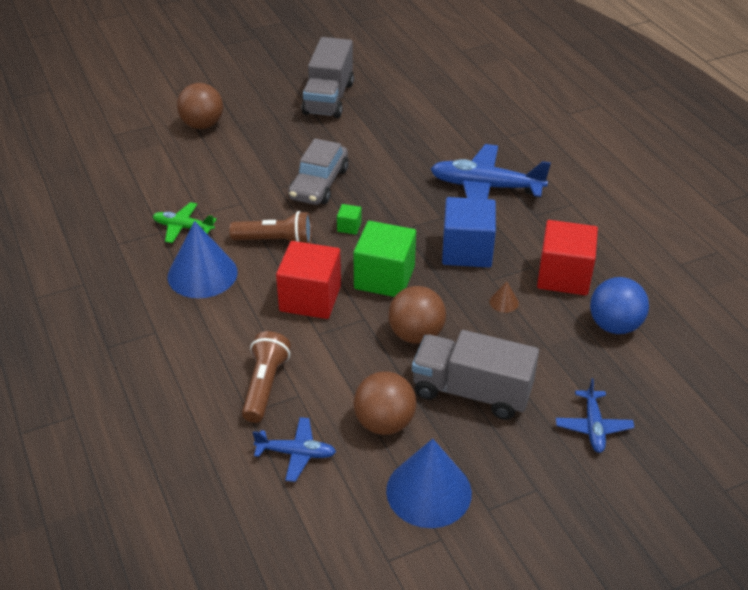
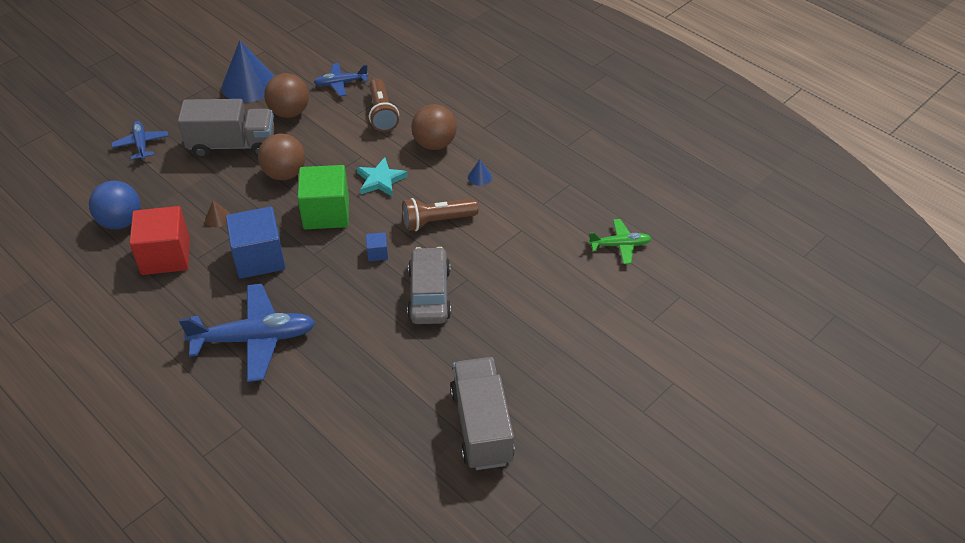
camera: 160 degrees right, 5 degrees up
green plane [153,202,217,243] -> green plane moved to [588,219,652,264]
blue cone [168,221,238,298] -> blue cone [468,160,492,186], size x0.41
brown ball [177,83,223,129] -> brown ball moved to [411,104,457,150]
red cube [276,241,341,319] -> turquoise star [356,157,408,197]
green cube [337,204,362,235] -> blue cube [366,232,388,261]

